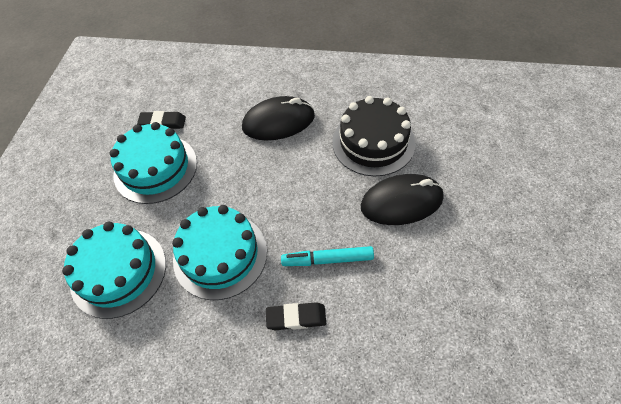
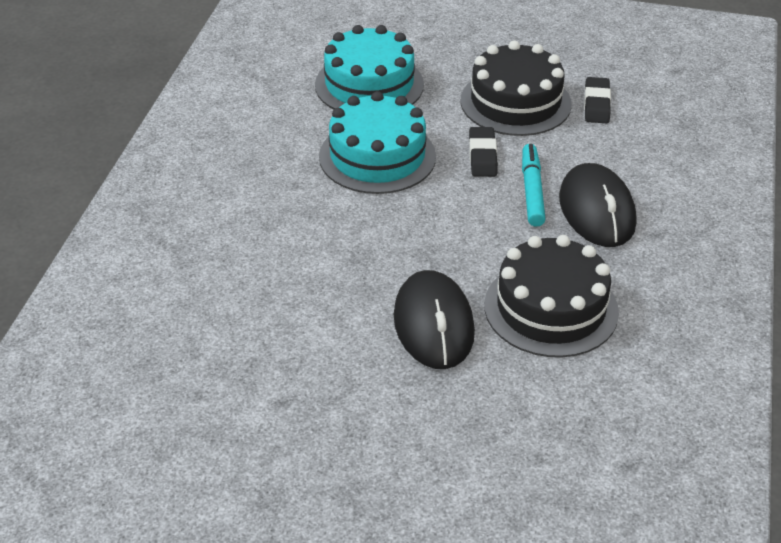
camera: 90 degrees right, 15 degrees down
turquoise cake [110,122,197,204] -> black cake [461,41,572,136]
black eraser [266,302,326,330] -> black eraser moved to [469,127,498,177]
turquoise marker [281,246,374,266] -> turquoise marker moved to [522,144,546,227]

